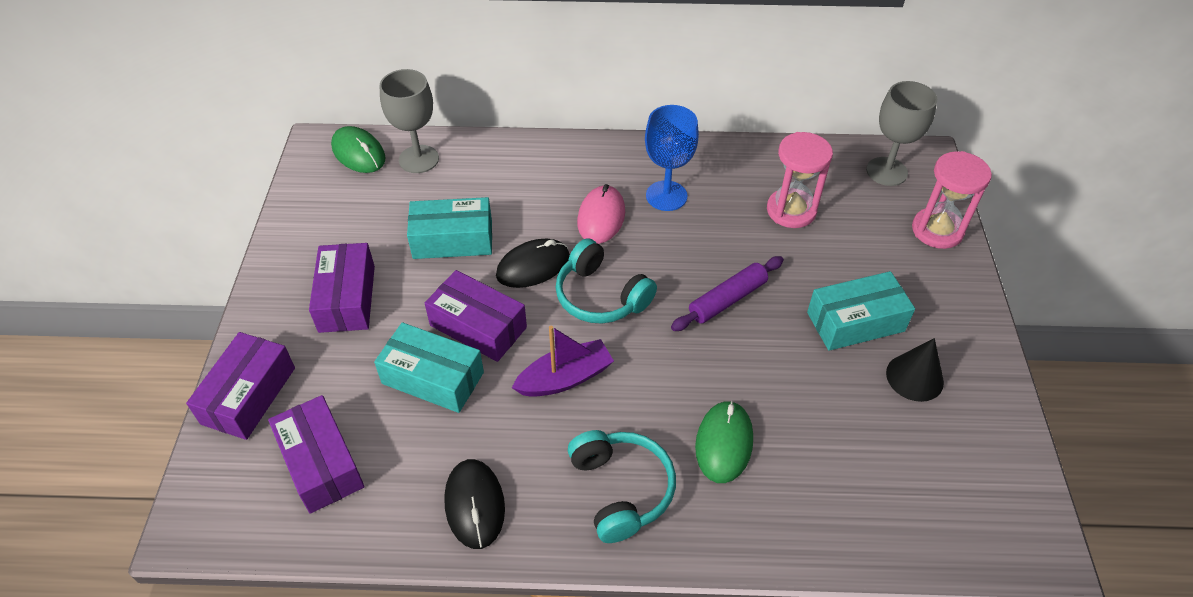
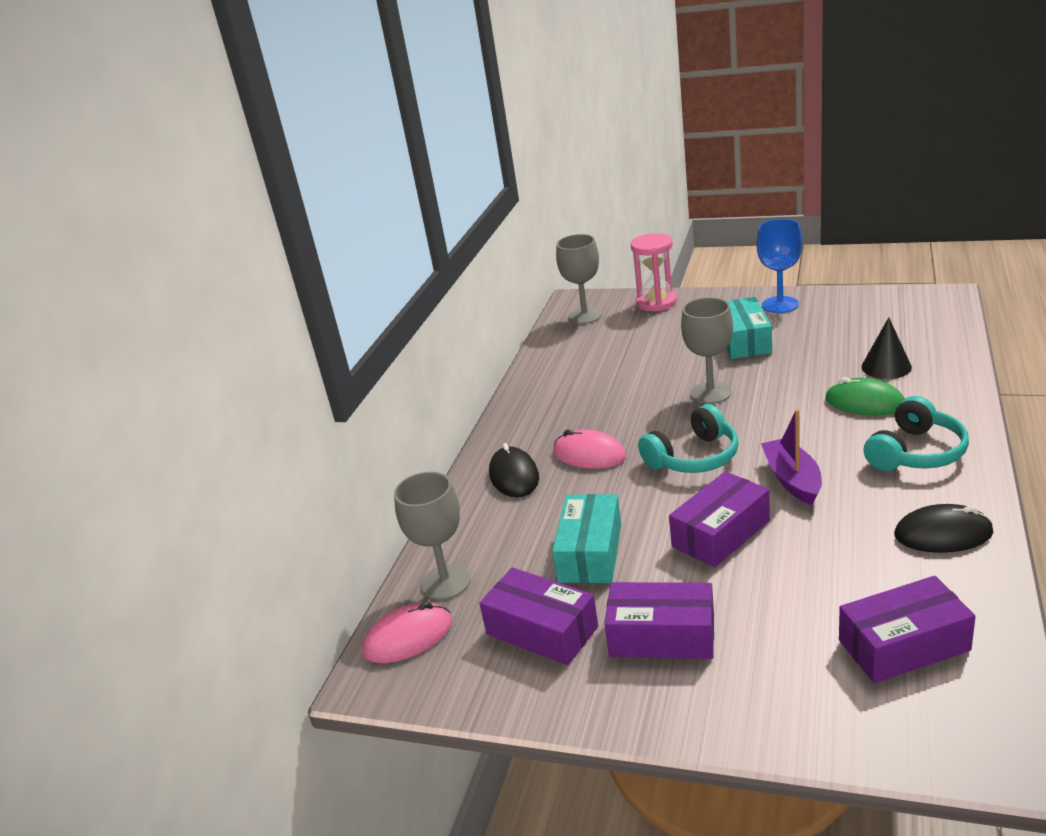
camera: 70 degrees left, 20 degrees down
purple box [186,332,295,440] -> purple box moved to [479,567,598,665]
green mouse [331,126,386,173] -> pink mouse [362,602,452,663]
turquoise box [374,322,484,413] -> none
black mouse [496,239,570,288] -> black mouse moved to [489,443,539,497]
turquoise headphones [568,430,676,543] -> turquoise headphones turned 135 degrees clockwise [864,396,969,471]
blue goblet [645,105,699,211] -> blue goblet moved to [757,219,803,313]
purple rolling pin [671,256,784,331] -> grey goblet [681,297,733,404]
pink hourglass [767,132,833,228] -> none
black cone [886,338,944,402] -> black cone moved to [861,317,912,379]

